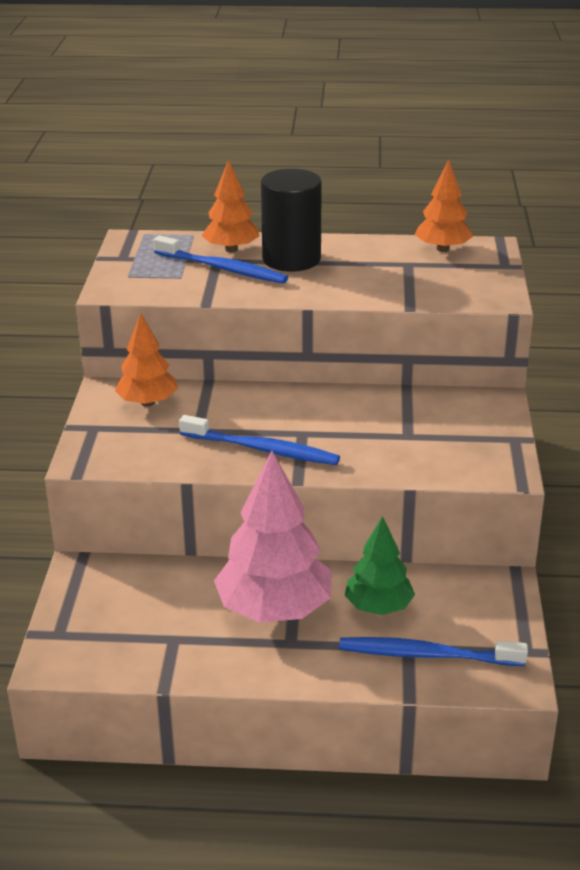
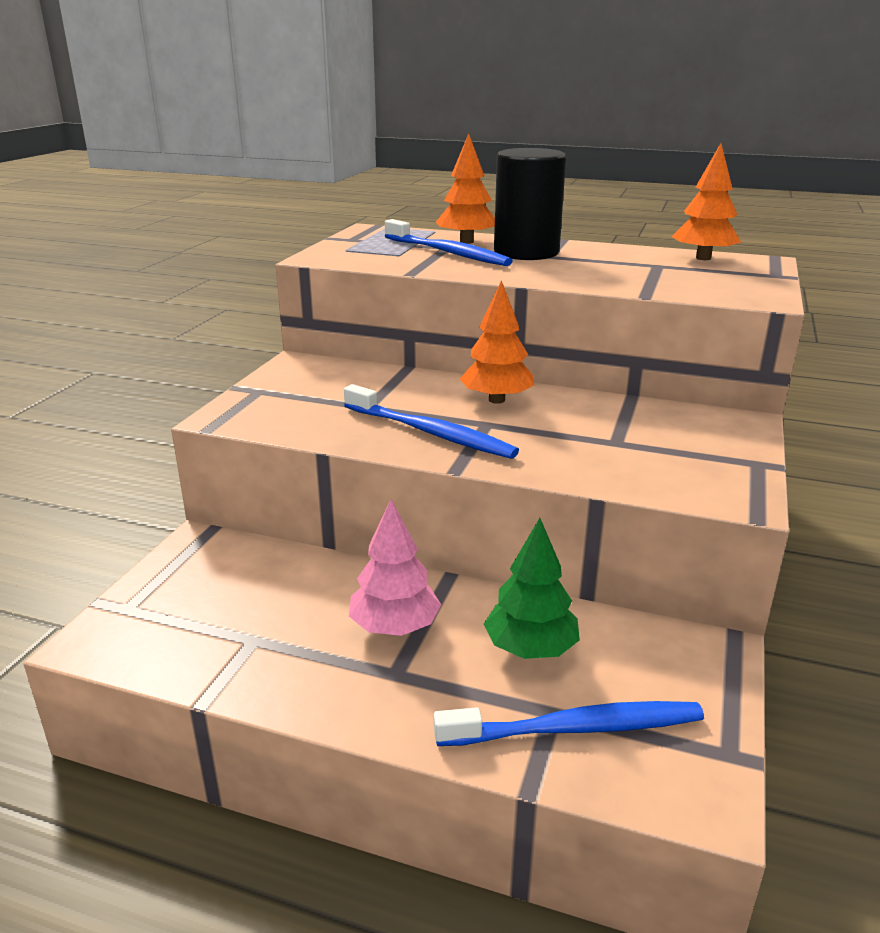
camera: 15 degrees right, 5 degrees down
orange tree [115,312,178,406] -> orange tree moved to [460,280,534,404]
pink tree [214,451,332,623] -> pink tree [349,499,441,636], size x0.59
blue toothbrush [339,637,528,666] -> blue toothbrush turned 150 degrees clockwise [434,701,704,746]

